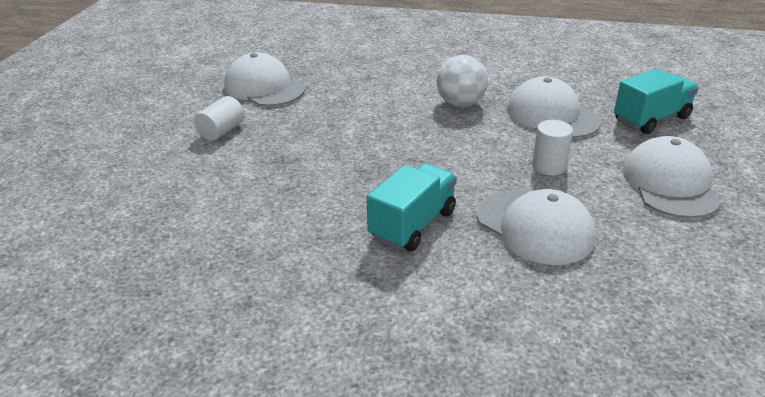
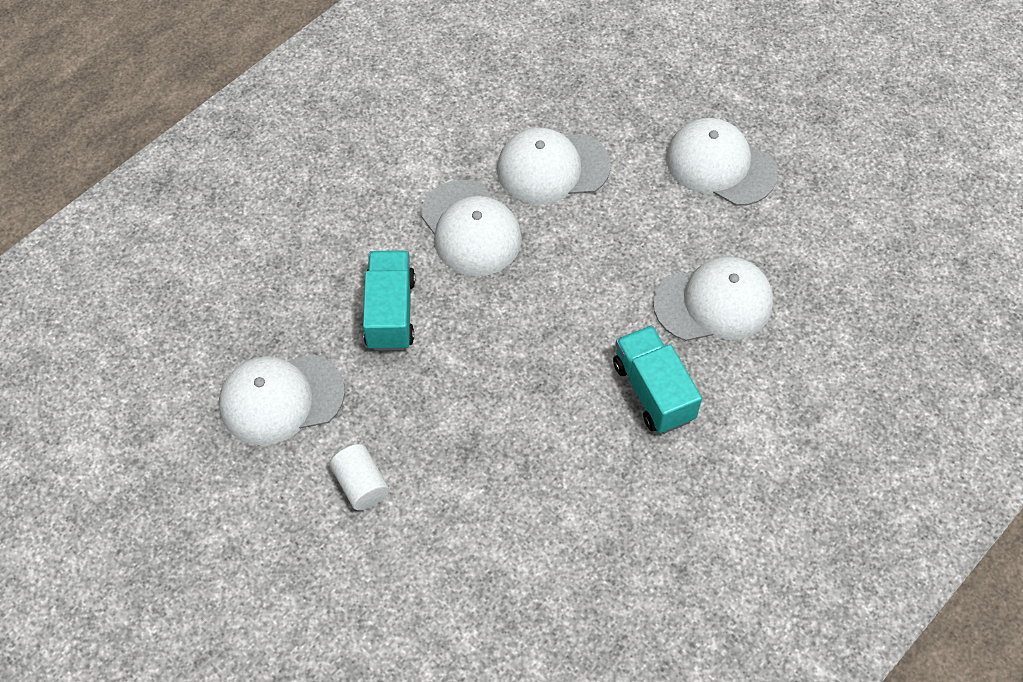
camera: 60 degrees left, 25 degrees up
white ball [436,55,488,107] -> white cap [421,180,522,276]
white cylinder [532,120,573,176] -> none
turquoise truck [614,69,699,134] -> turquoise truck moved to [363,251,415,351]

